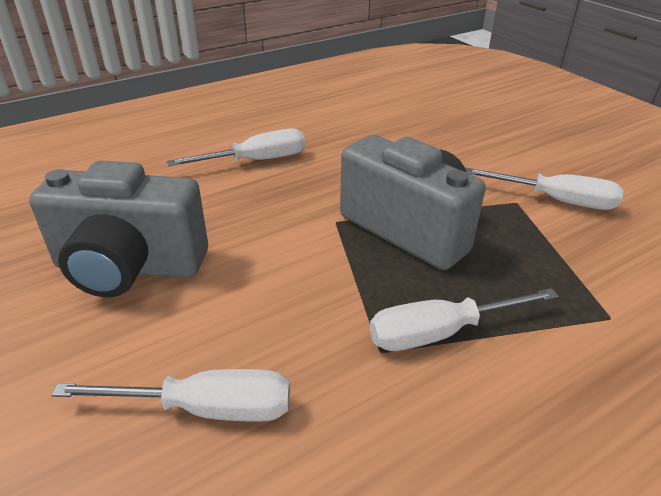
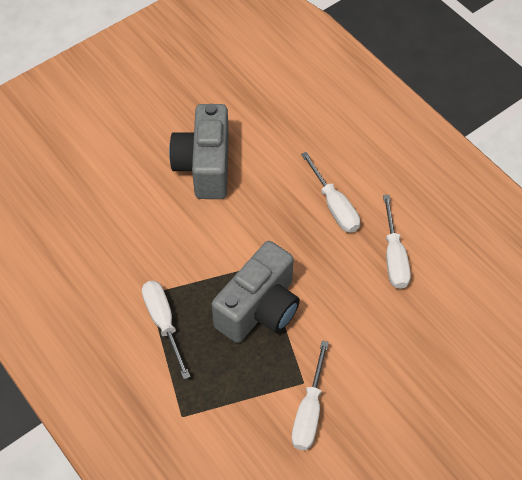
camera: 85 degrees right, 20 degrees up
white screwdriver [52,369,290,422] -> white screwdriver moved to [383,195,411,289]

